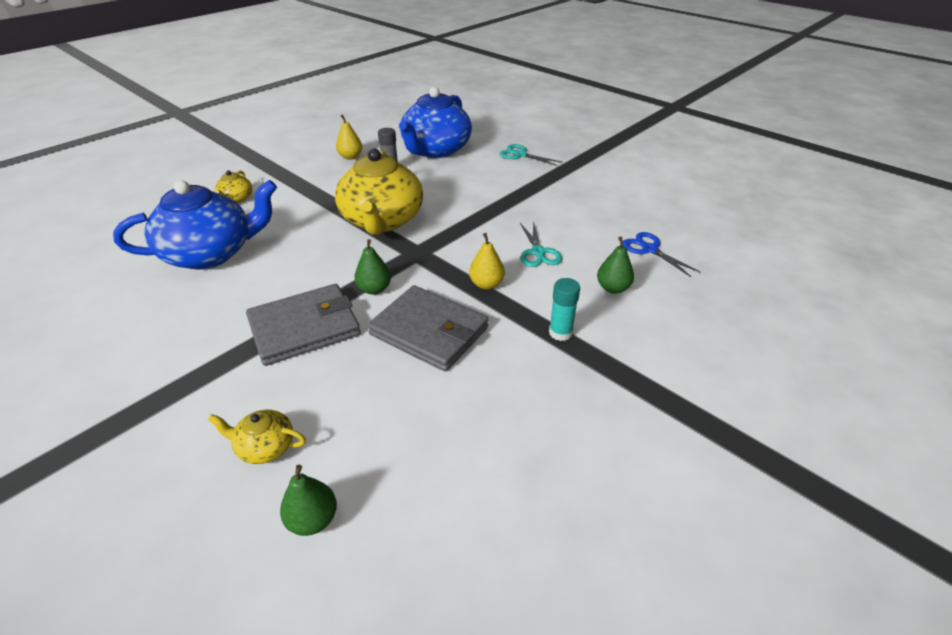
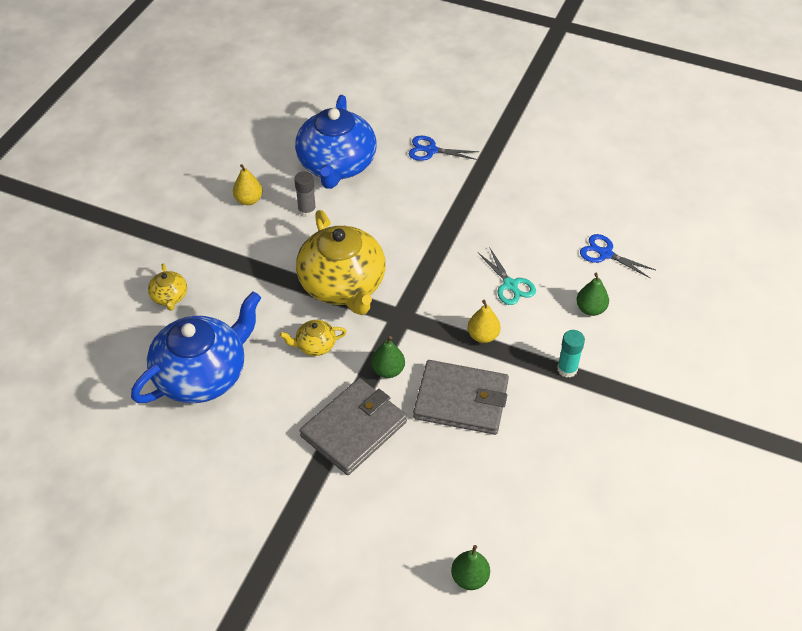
camera: 20 degrees left, 10 degrees up
yellow teapot [208,410,306,464] -> yellow teapot moved to [280,320,347,356]
turquoise scissors [500,144,562,166] -> blue scissors [409,136,479,161]

